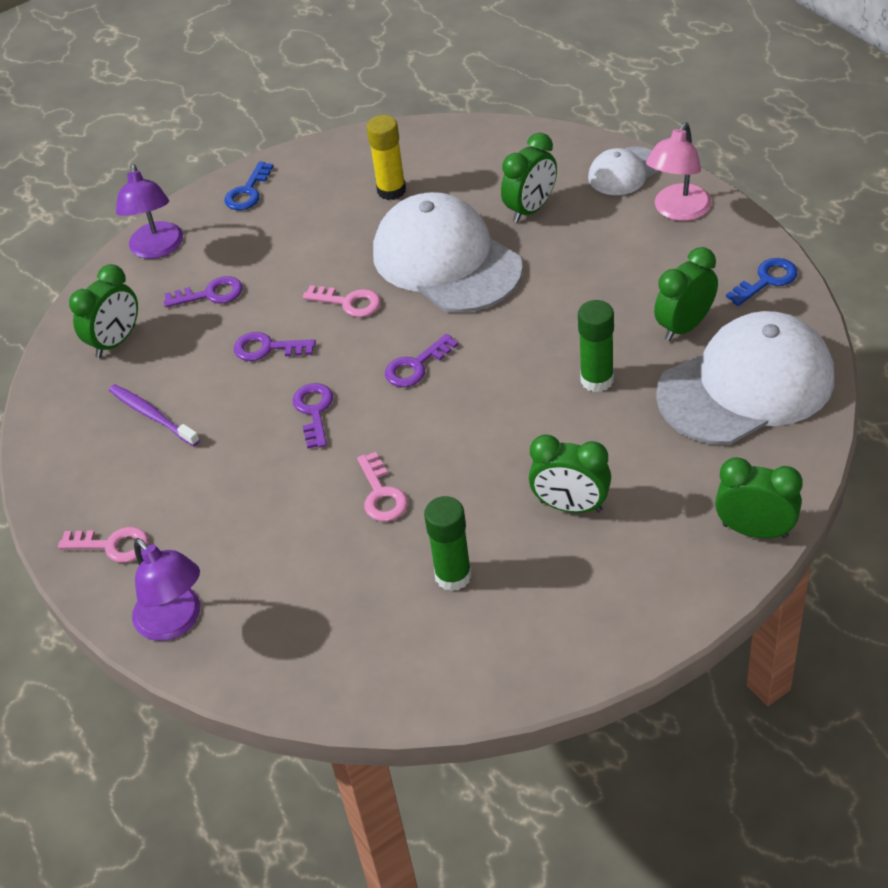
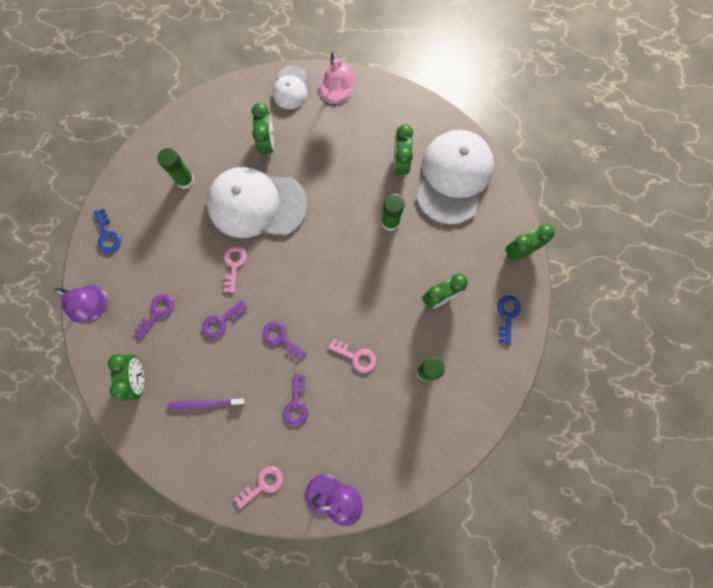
camera: 50 degrees left, 30 degrees up
pink key [303,285,381,317] -> pink key turned 60 degrees counterclockwise [224,245,247,293]
yellow glue stick [367,115,406,200] -> green glue stick [157,148,195,189]
purple key [385,334,458,387] -> purple key moved to [284,373,308,426]
blue key [726,258,798,306] -> blue key moved to [497,296,521,345]

